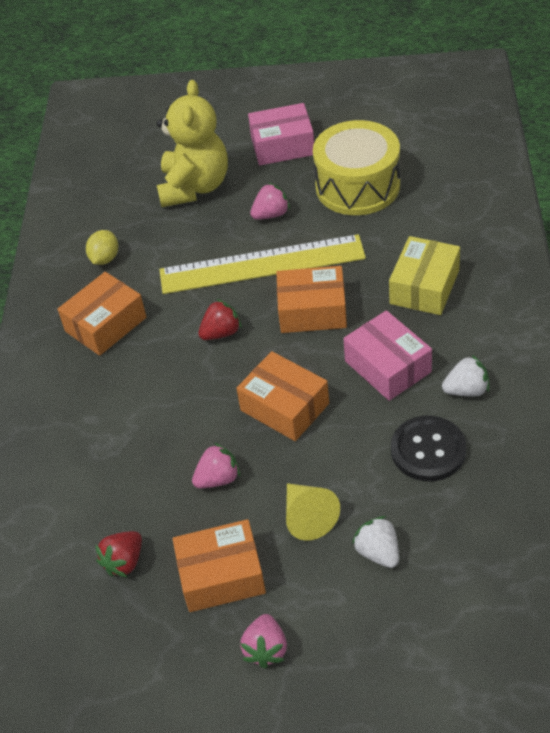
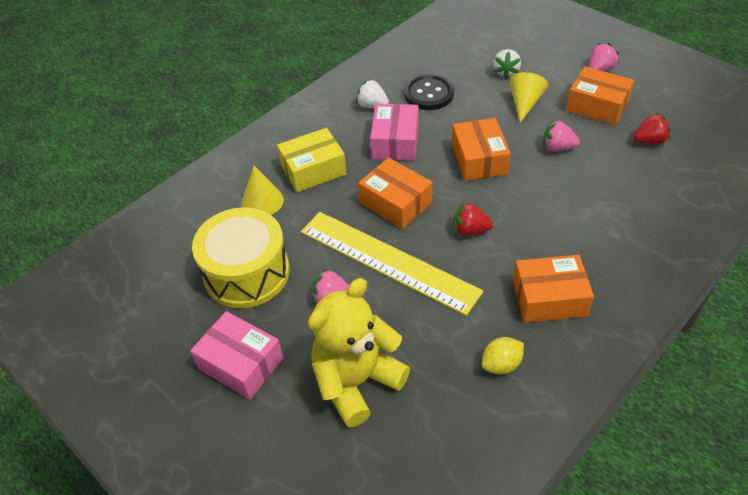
camera: 140 degrees left, 0 degrees up
none -> yellow cone [241,166,284,215]

